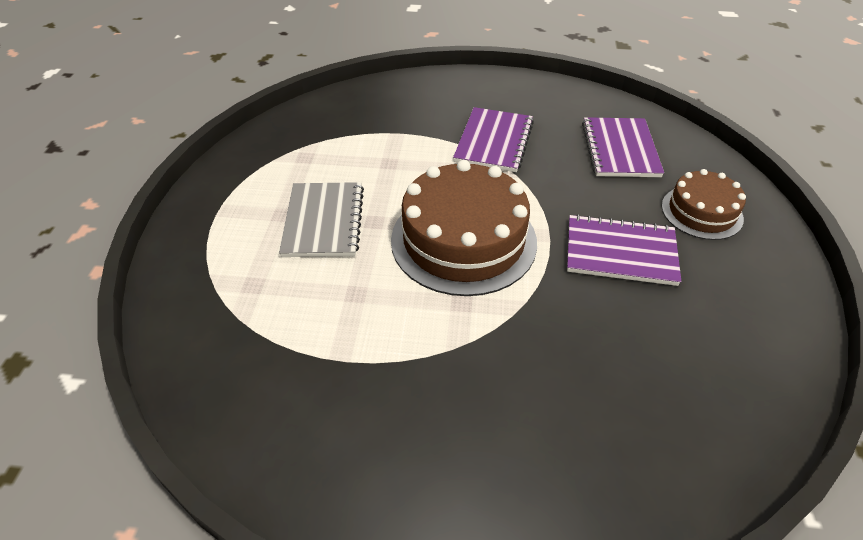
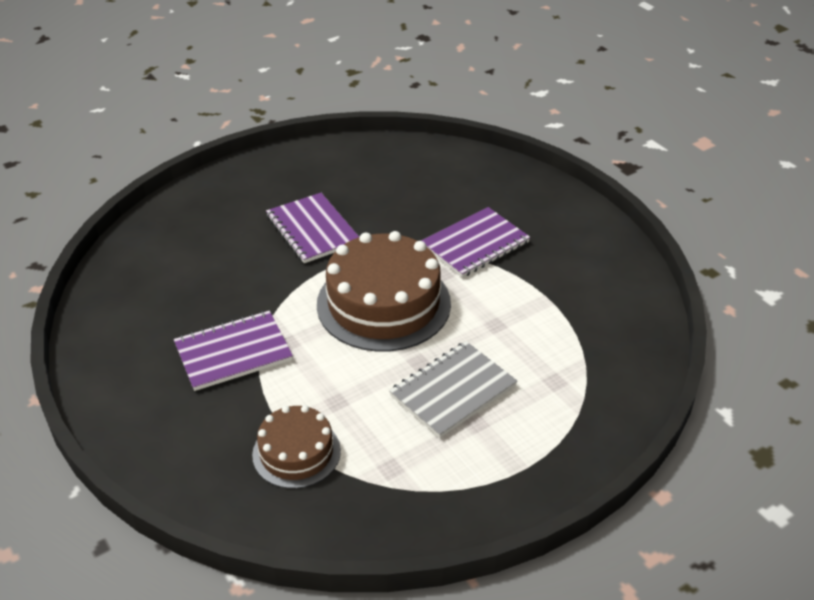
camera: 130 degrees left, 5 degrees down
purple notebook [582,117,664,177] -> purple notebook moved to [421,207,530,278]
brown cake [662,169,746,240] -> brown cake moved to [252,405,341,489]

